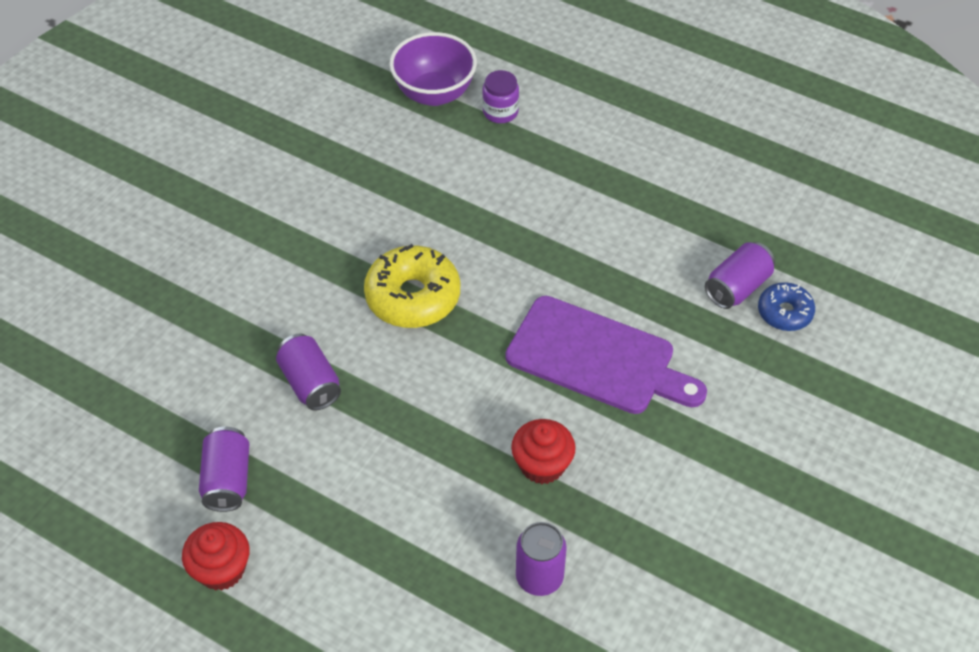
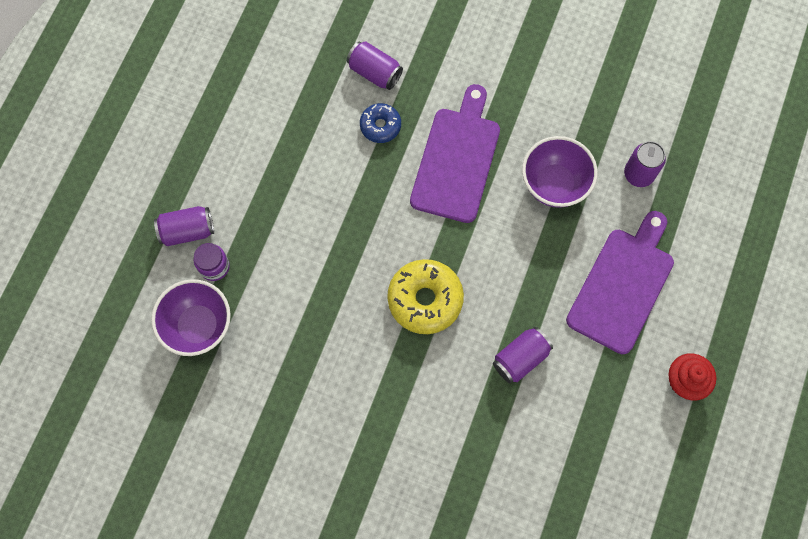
camera: 100 degrees left, 20 degrees up
purple can [199,427,249,512] -> purple can moved to [154,206,214,246]
red cupcake [511,419,576,484] -> purple bowl [522,136,598,208]
blue donut [758,282,815,331] -> blue donut moved to [360,103,401,143]
none -> purple cutting board [566,211,674,354]

